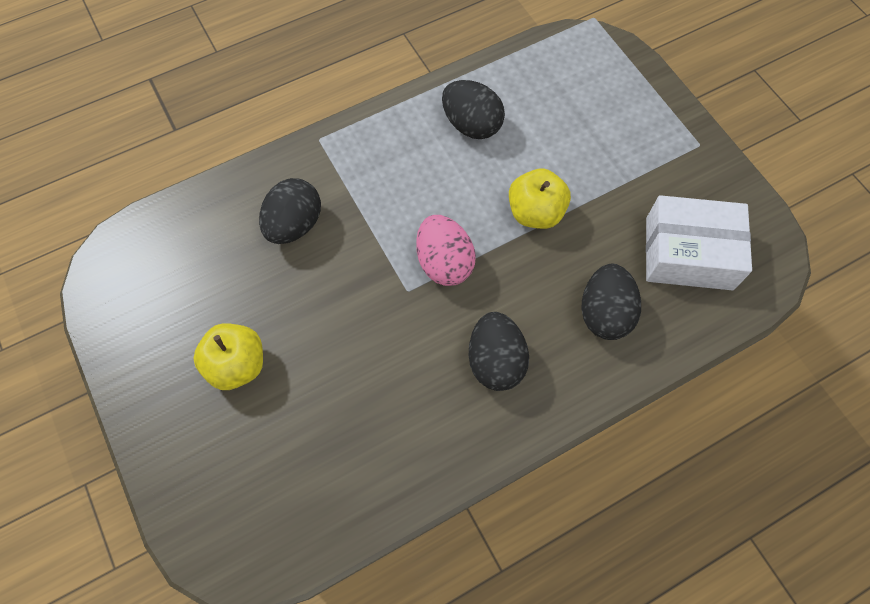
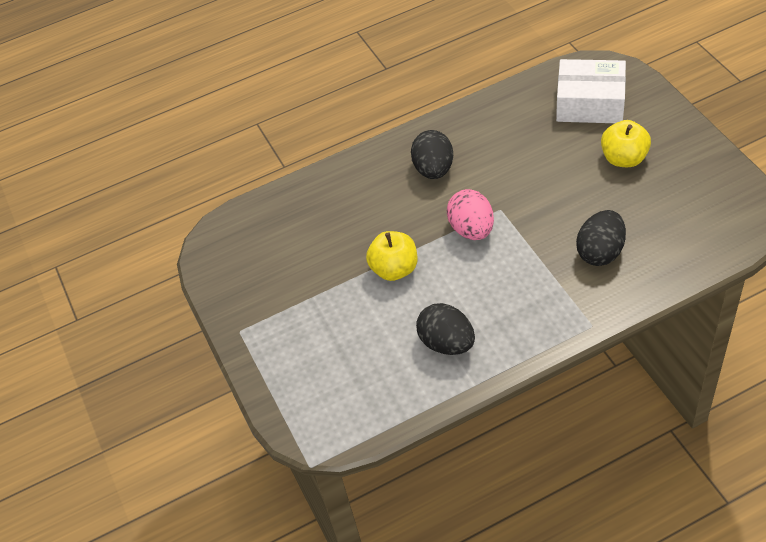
camera: 170 degrees left, 15 degrees down
black egg [581,264,641,340] -> none
white box [646,195,752,290] -> white box moved to [556,59,626,123]

